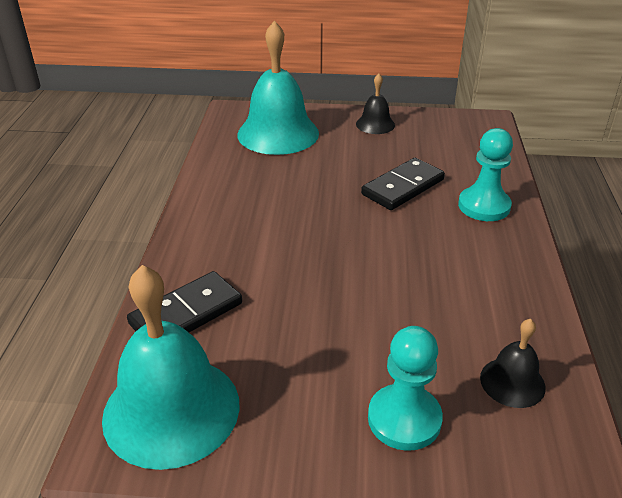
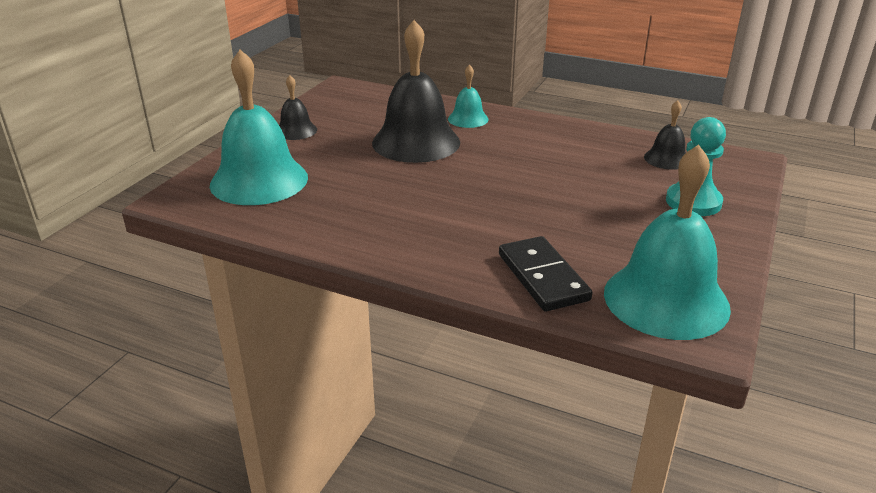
camera: 70 degrees left, 5 degrees down
black domino [361,158,445,210] -> black bell [372,20,460,163]
turquoise pawn [458,128,513,221] -> turquoise bell [448,64,489,128]

